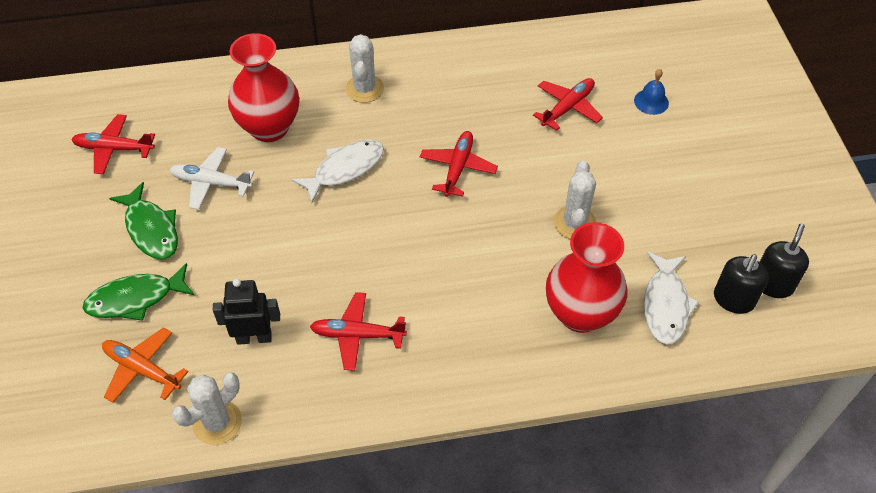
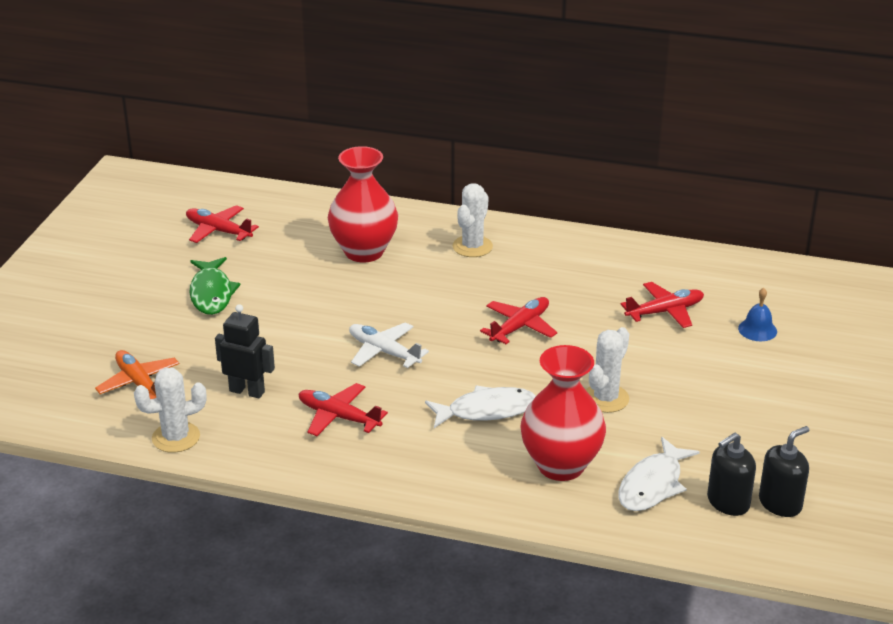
camera: 25 degrees right, 20 degrees down
green fish [83,263,194,321] -> none
white plane [170,147,254,210] -> white plane moved to [349,322,429,368]
white fish [291,140,384,203] -> white fish moved to [425,386,536,428]

